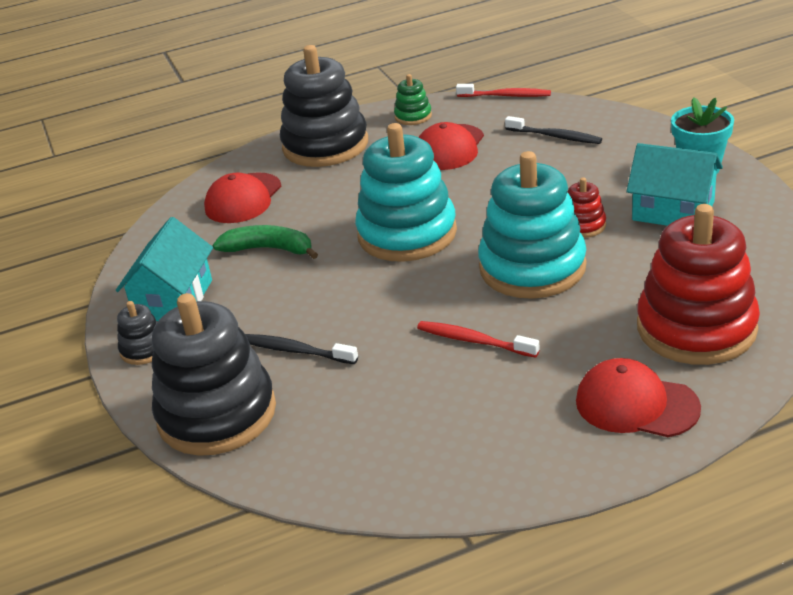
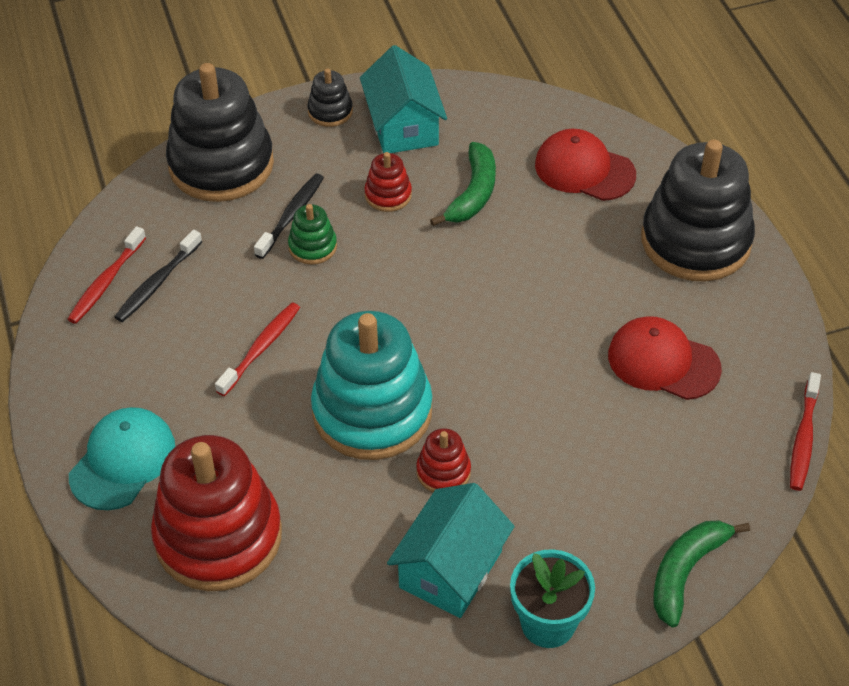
camera: 90 degrees right, 15 degrees up
turquoise house [116,217,213,321] -> turquoise house turned 60 degrees clockwise [360,45,447,153]
turquoise stacking toy [355,123,457,262] -> none
green stacking toy [394,74,432,125] -> green stacking toy moved to [288,204,337,265]
black toothbrush [505,116,602,144] -> black toothbrush moved to [115,230,202,322]
red cap [576,358,701,437] -> turquoise cap [69,407,175,510]
none -> red toothbrush [68,226,146,324]
none -> red stacking toy [364,152,412,212]
none -> green banana [653,520,750,627]

